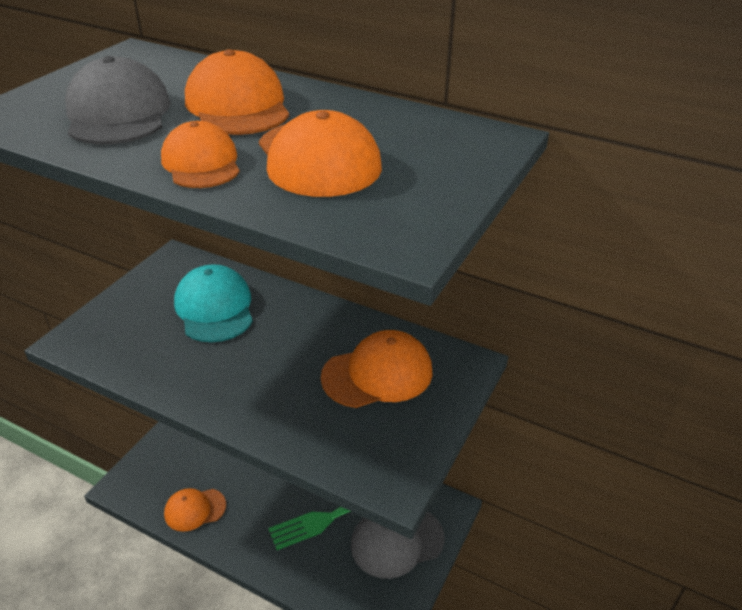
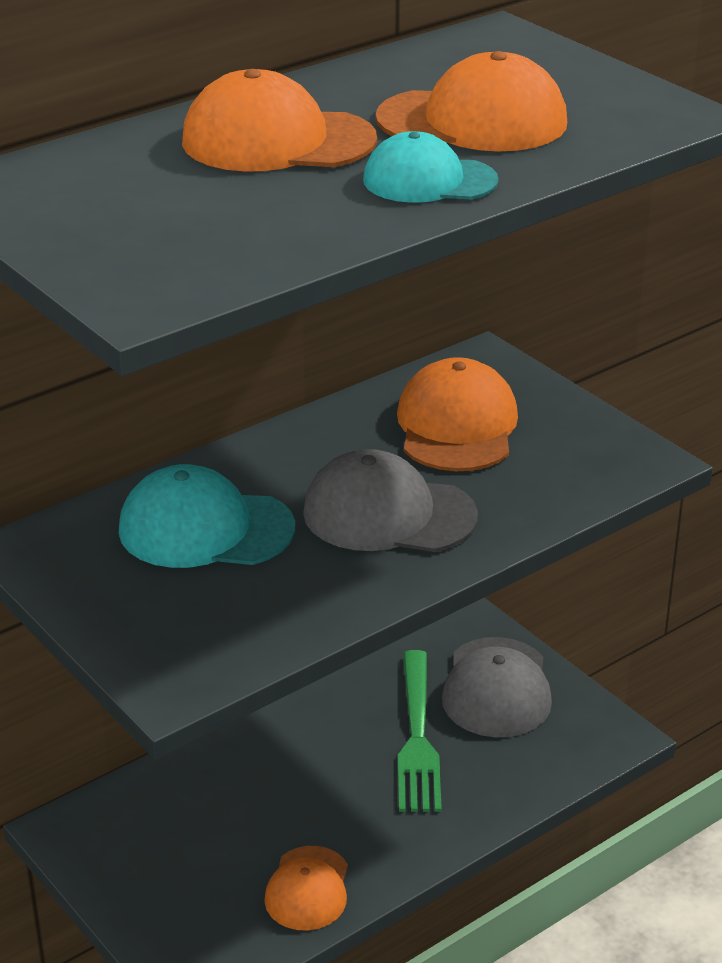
camera: 65 degrees left, 5 degrees down
grey cap [65,56,171,144] -> grey cap moved to [303,449,478,552]
orange cap [161,121,240,188] -> turquoise cap [363,131,499,203]

